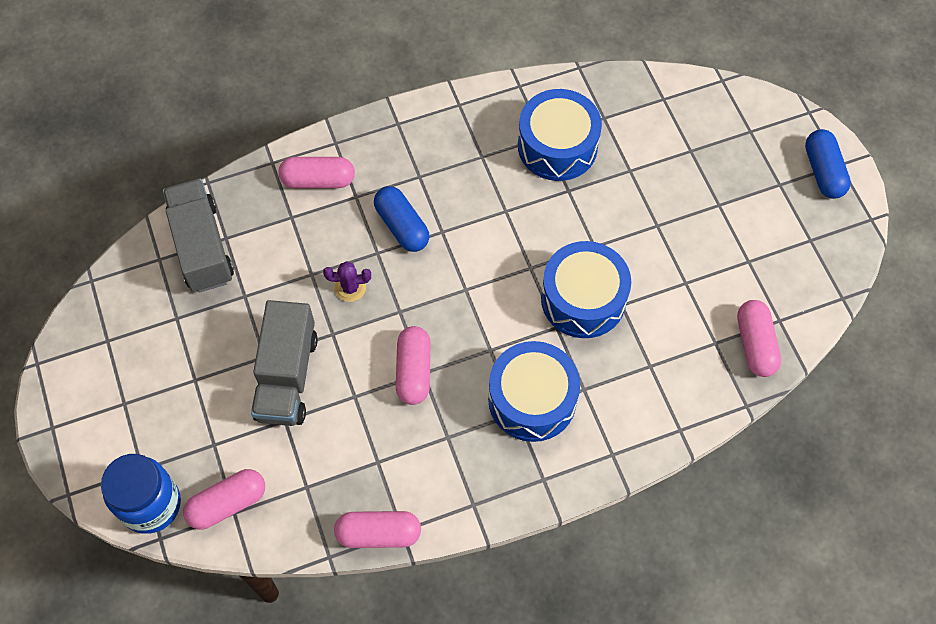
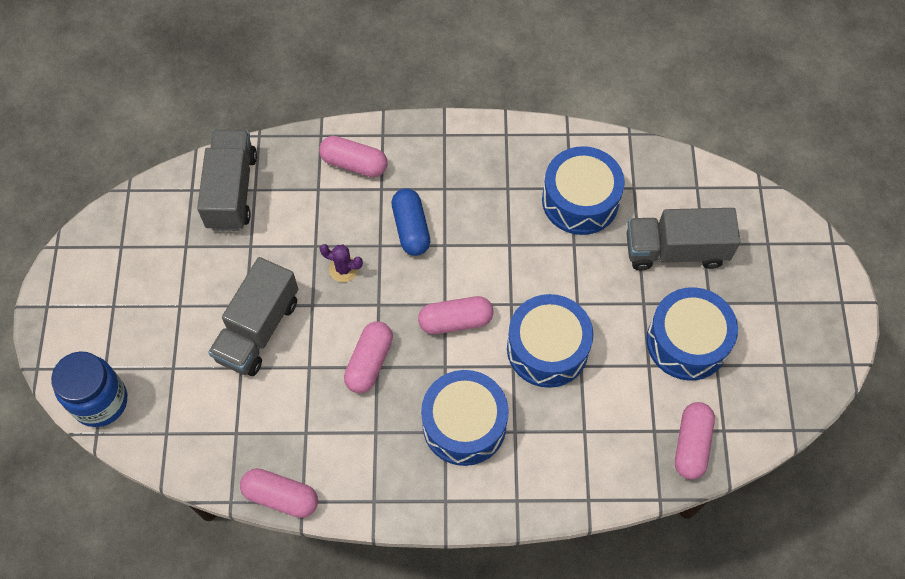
camera: 20 degrees right, 0 degrees up
pink capsule [183,469,265,530] -> pink capsule moved to [418,296,493,334]
blue capsule [805,129,851,199] -> none
none -> grey truck [626,208,740,270]
none -> blue drum [646,287,738,381]

